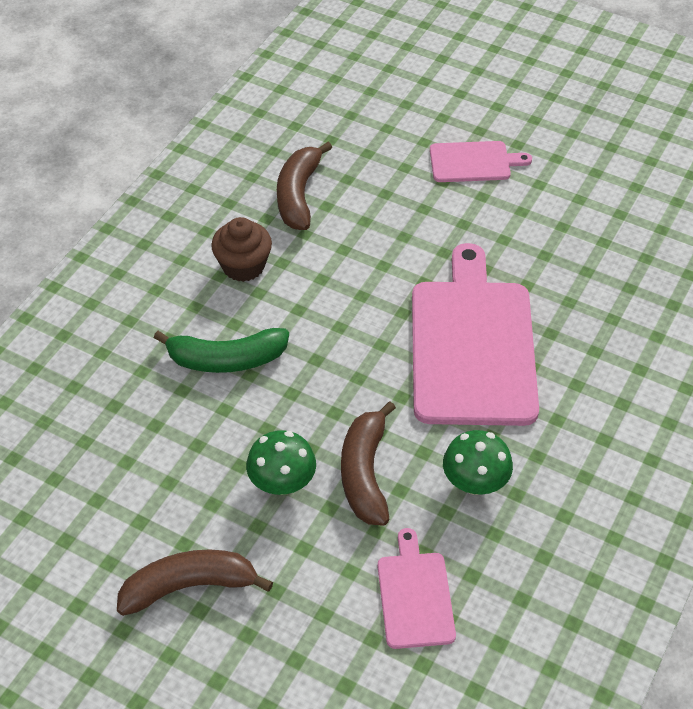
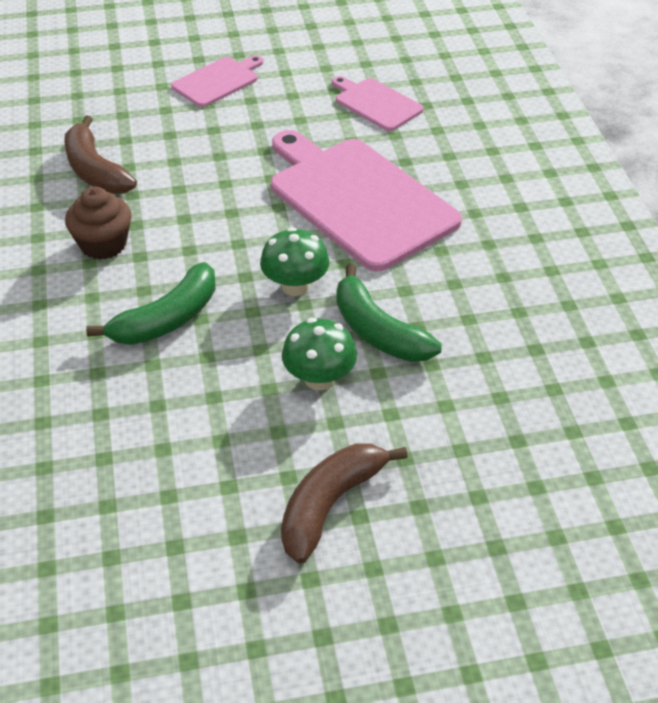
camera: 40 degrees left, 5 degrees down
brown banana [341,401,396,526] -> green banana [336,264,442,362]
pink cutting board [377,528,456,649] -> pink cutting board moved to [332,76,424,131]
green mushroom [443,430,513,495] -> green mushroom moved to [260,227,330,296]

